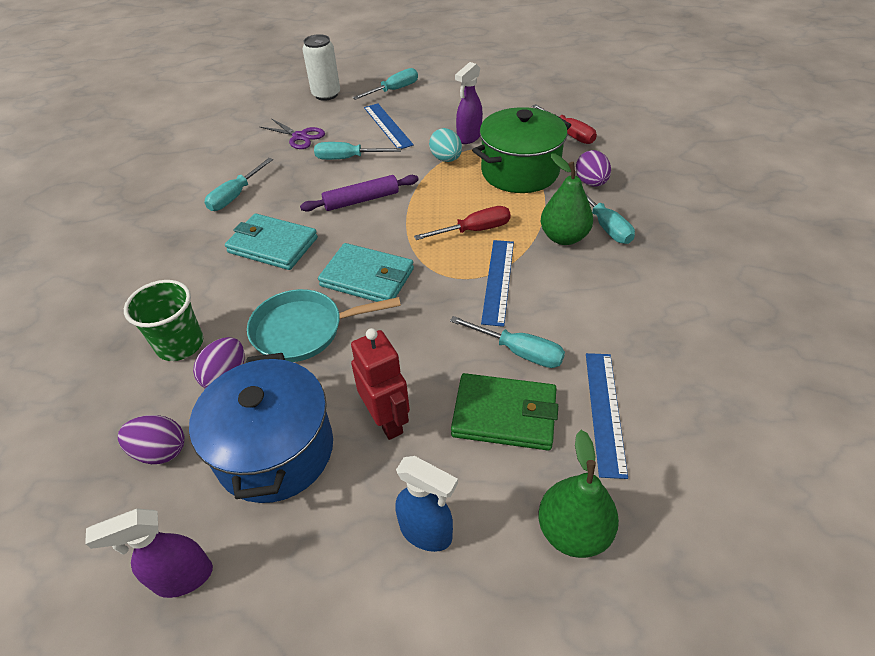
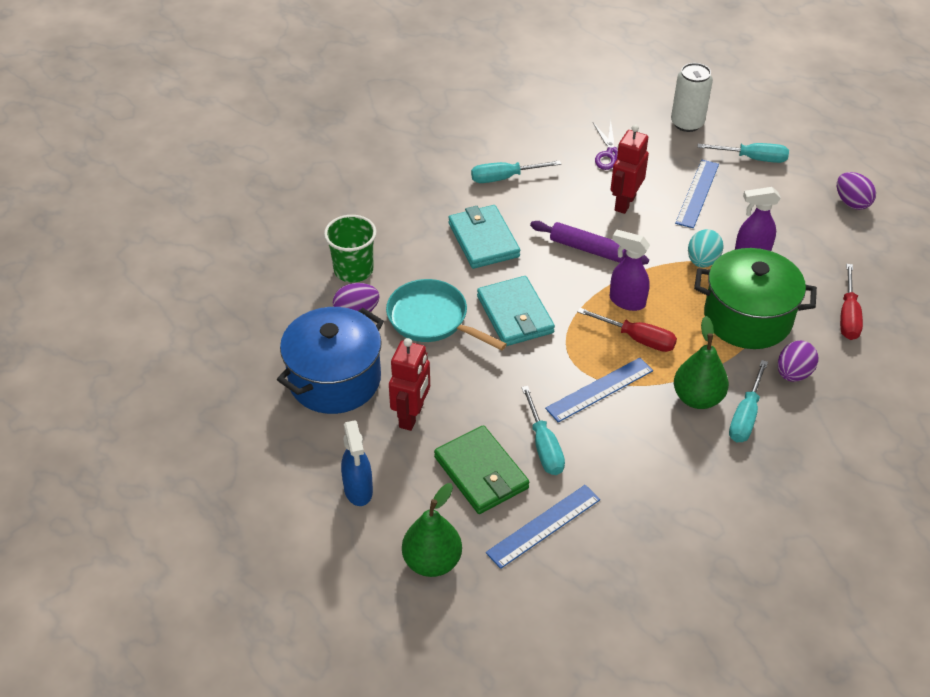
camera: 45 degrees right, 0 degrees up
purple spray bottle [85,509,213,598] -> purple spray bottle moved to [610,230,650,311]
purple egg [118,415,184,464] -> purple egg moved to [837,172,876,210]
turquoise screwdriver [314,142,401,160] -> red robot [610,125,649,214]

